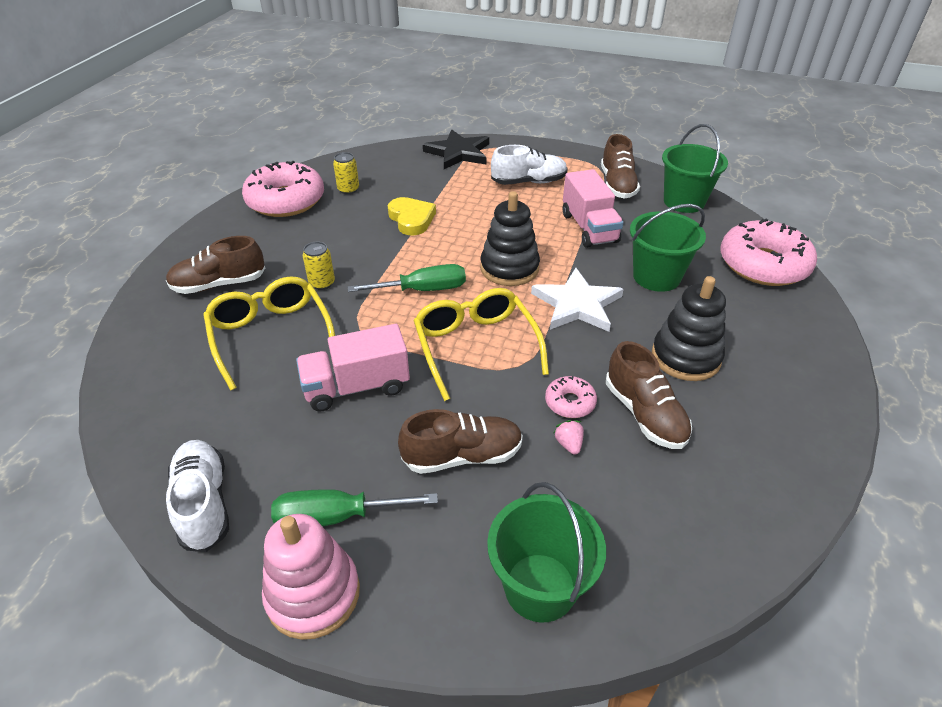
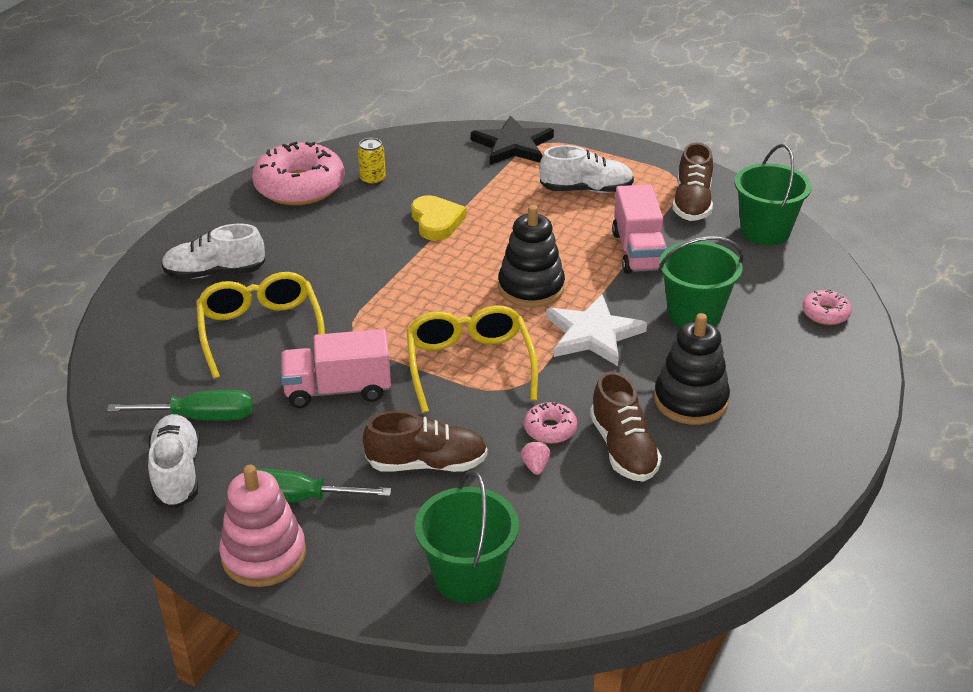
camera: 10 degrees right, 5 degrees down
brown shoe [166,236,265,294] -> white shoe [161,224,265,279]
yellow can [303,242,335,290] -> none
green screwdriver [348,264,466,292] -> green screwdriver moved to [107,390,253,421]
pink donut [720,219,817,286] -> pink donut [803,290,852,325], size x0.46

